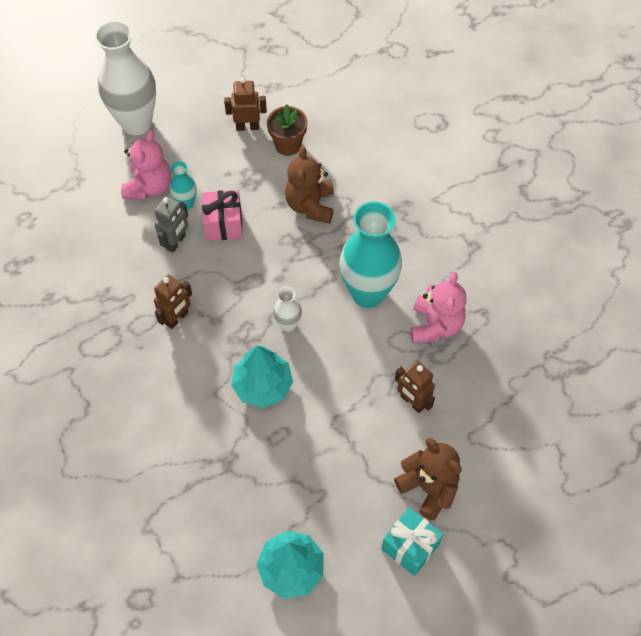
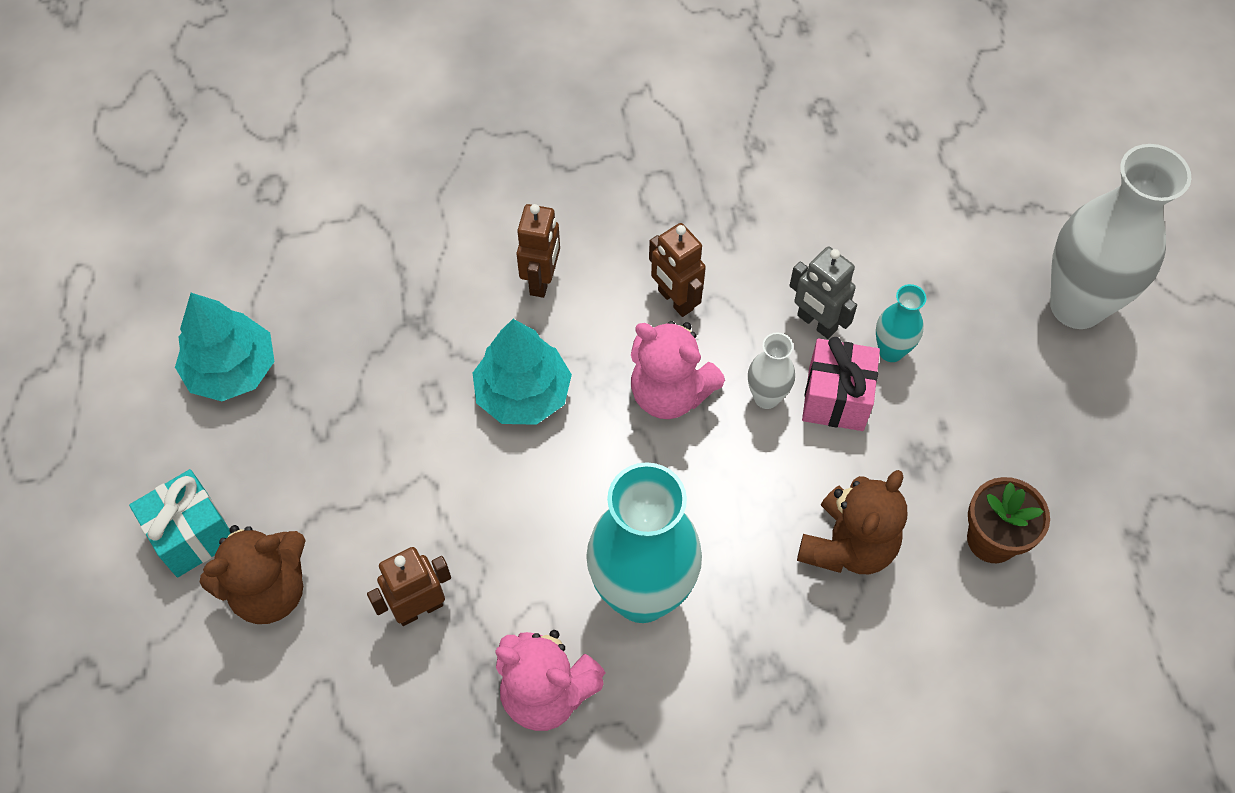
camera: 105 degrees right, 0 degrees up
pink teddy bear [121,129,171,199] -> pink teddy bear moved to [631,321,725,419]
brown robot [224,78,267,131] -> brown robot moved to [517,204,560,298]
white vase [273,286,302,332] -> white vase moved to [748,333,795,409]
brown teddy bear [285,147,334,224] -> brown teddy bear turned 105 degrees clockwise [797,470,907,574]

